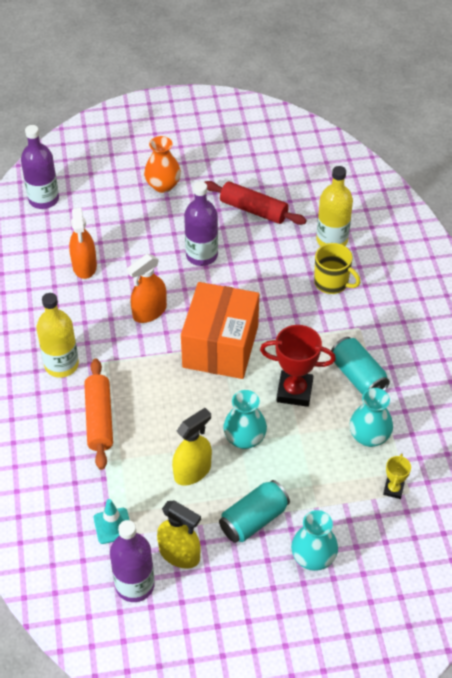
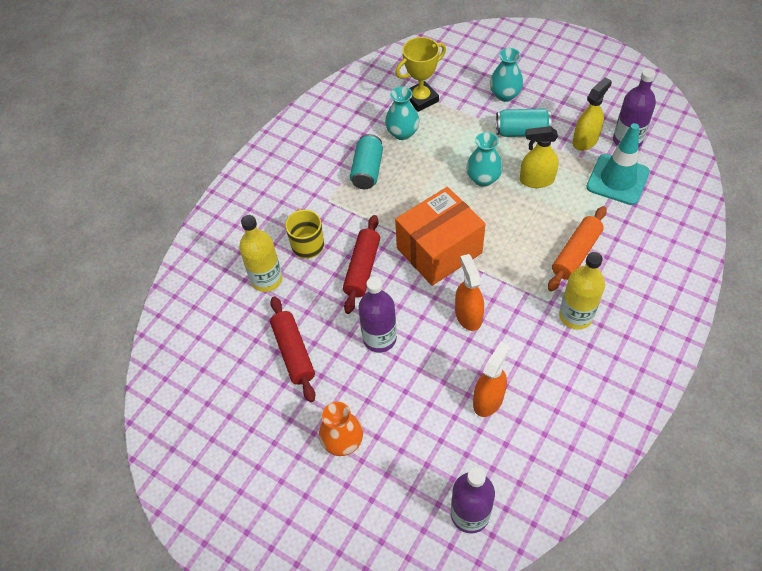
camera: 135 degrees left, 5 degrees up
turquoise traffic cone [94,499,129,544] -> turquoise traffic cone [586,123,650,205], size x1.90
orange spray bottle [127,254,167,323] -> orange spray bottle turned 105 degrees counterclockwise [455,254,484,331]
yellow spray bottle [157,500,201,569] -> yellow spray bottle turned 60 degrees clockwise [573,78,612,151]
red trophy [260,325,336,407] -> none
yellow trophy [383,453,411,499] -> yellow trophy [395,37,446,112], size x1.93
none -> red rolling pin [343,215,380,314]

